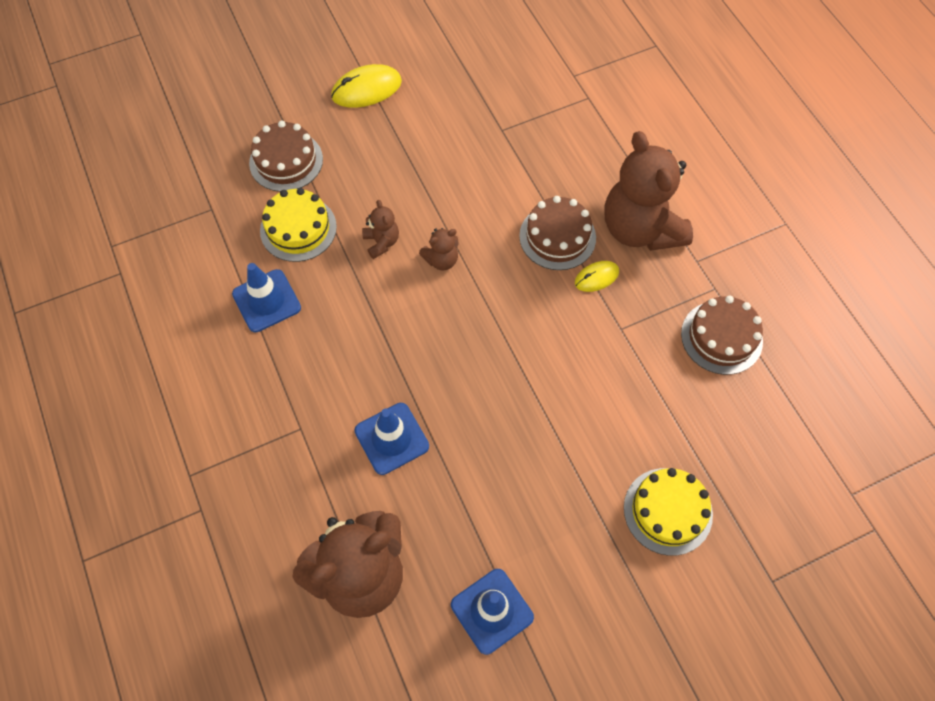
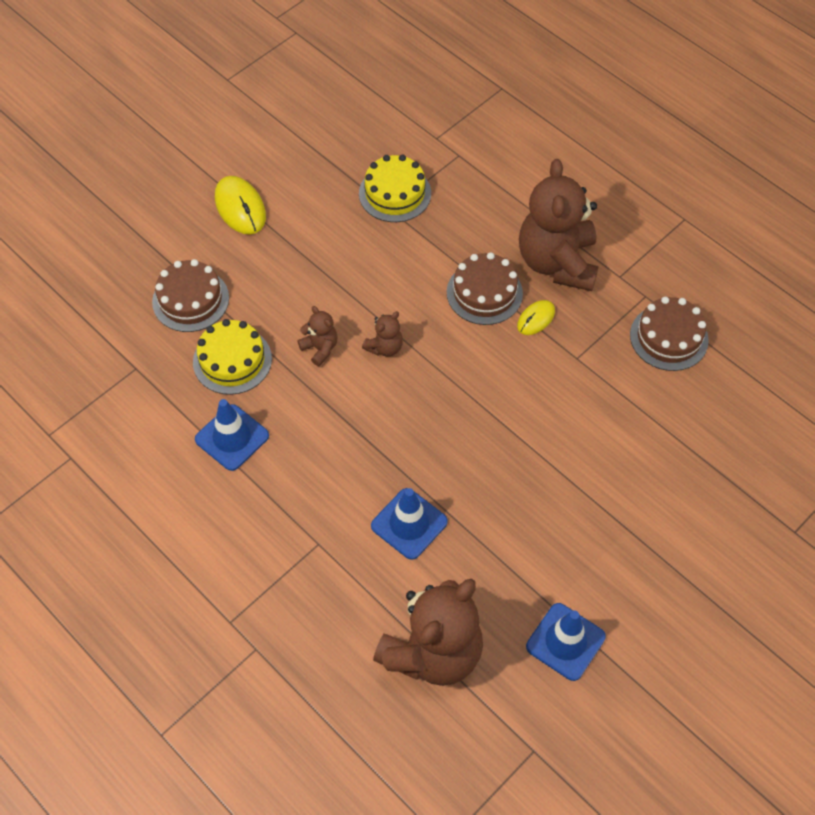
camera: 20 degrees left, 5 degrees down
yellow mouse [331,64,402,108] -> yellow mouse turned 75 degrees counterclockwise [215,176,266,234]
brown teddy bear [604,131,693,251] -> brown teddy bear turned 45 degrees clockwise [519,159,599,291]
yellow cake [624,468,713,556] -> yellow cake moved to [359,155,431,222]

